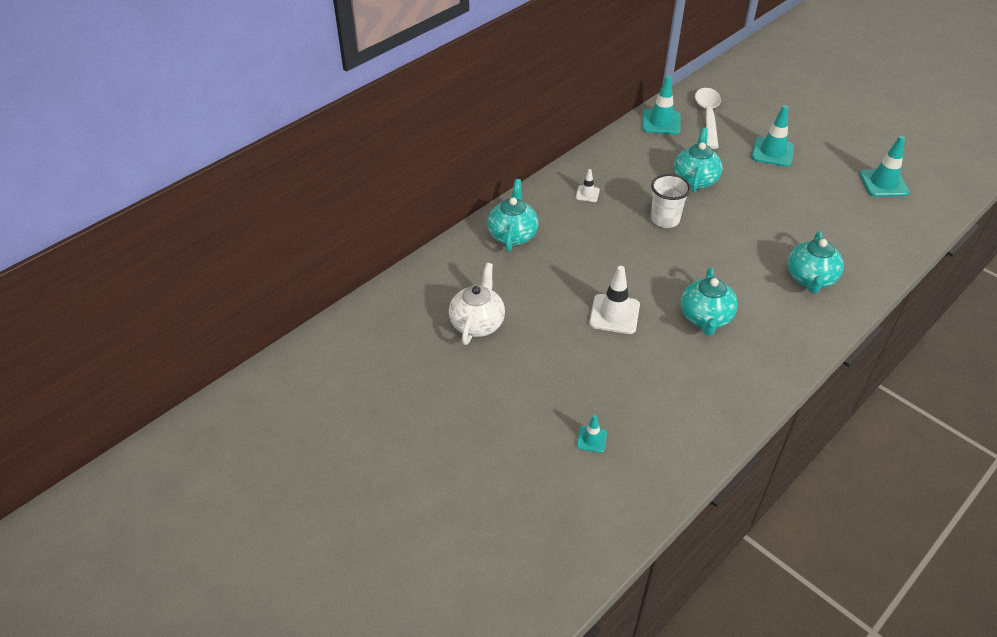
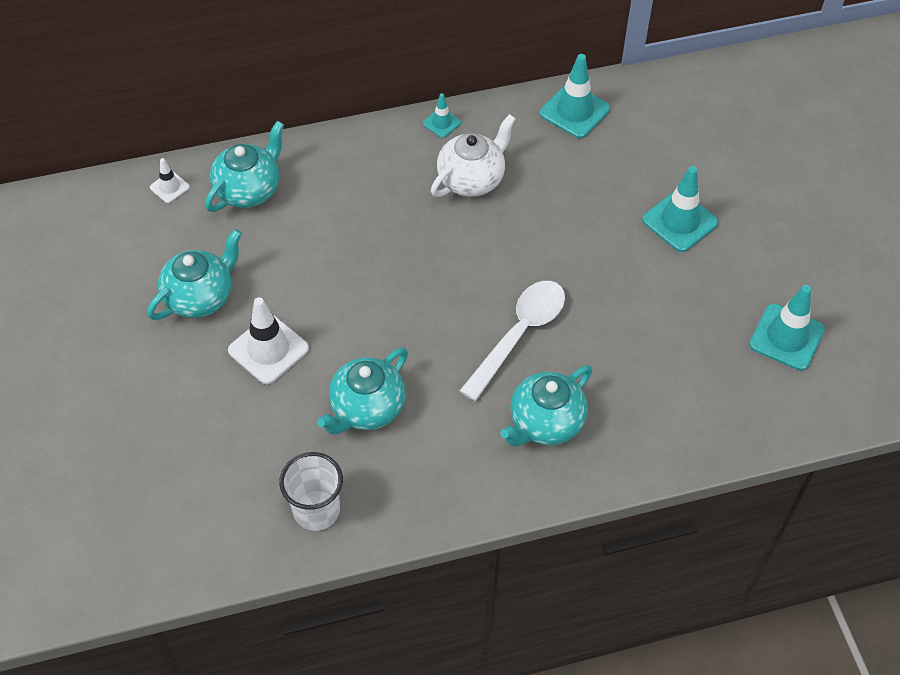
camera: 30 degrees right, 10 degrees up
white teapot [449,263,505,345] -> white teapot moved to [431,114,516,197]
white traffic cone [576,169,600,202] -> white traffic cone moved to [150,158,190,203]
turquoise traffic cone [577,415,607,453] -> turquoise traffic cone moved to [423,93,461,138]
white cup [651,174,691,228] -> white cup moved to [279,452,343,531]
turquoise teapot [674,127,722,193] -> turquoise teapot moved to [147,229,242,320]
white spoon [695,88,721,149] -> white spoon moved to [460,281,565,401]

